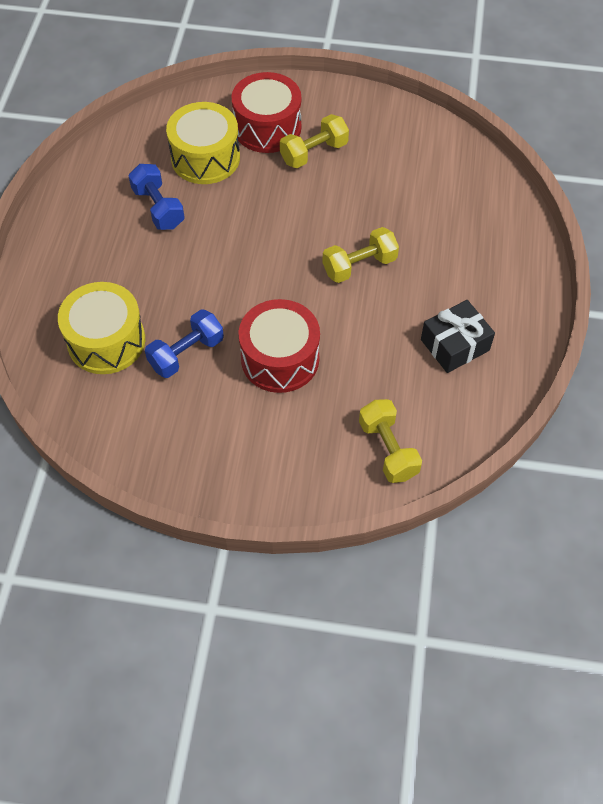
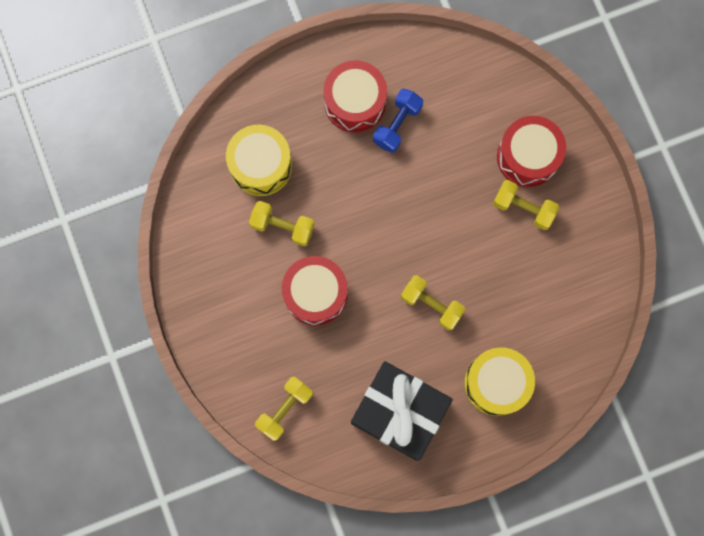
camera: 60 degrees right, 20 degrees up
blue dumbbell [145,309,224,378] -> yellow dumbbell [249,201,315,246]
yellow drum [166,102,240,184] -> yellow drum moved to [464,347,535,416]
black gift [421,300,495,373] -> black gift [351,361,453,461], size x1.73
none -> red drum [323,60,387,133]

